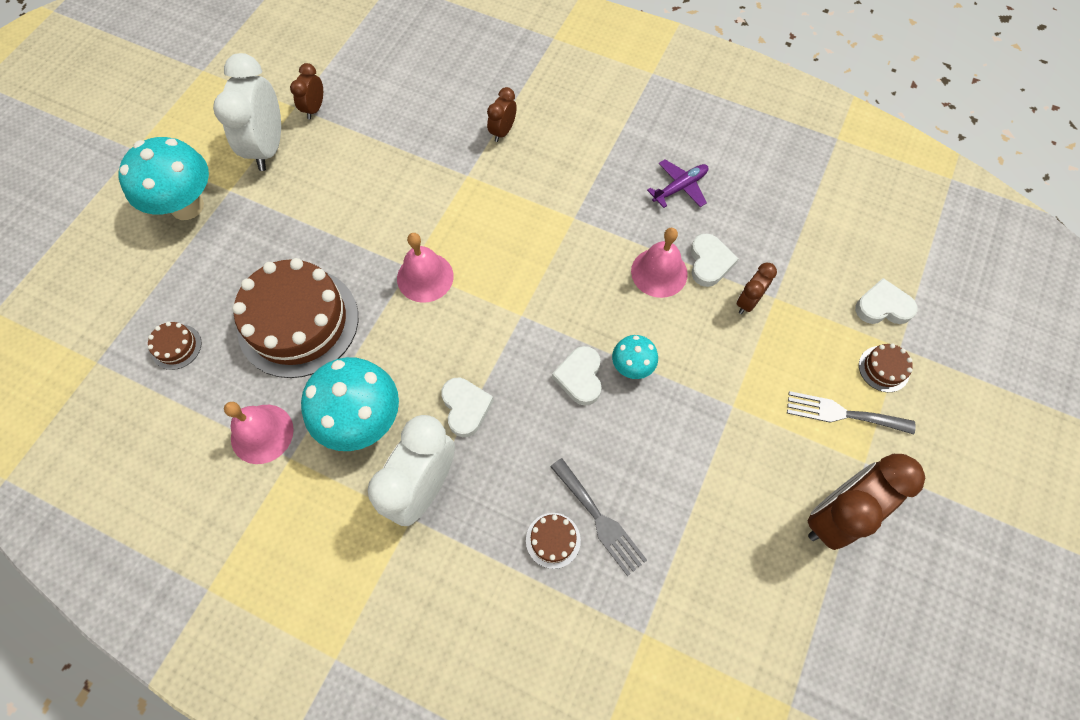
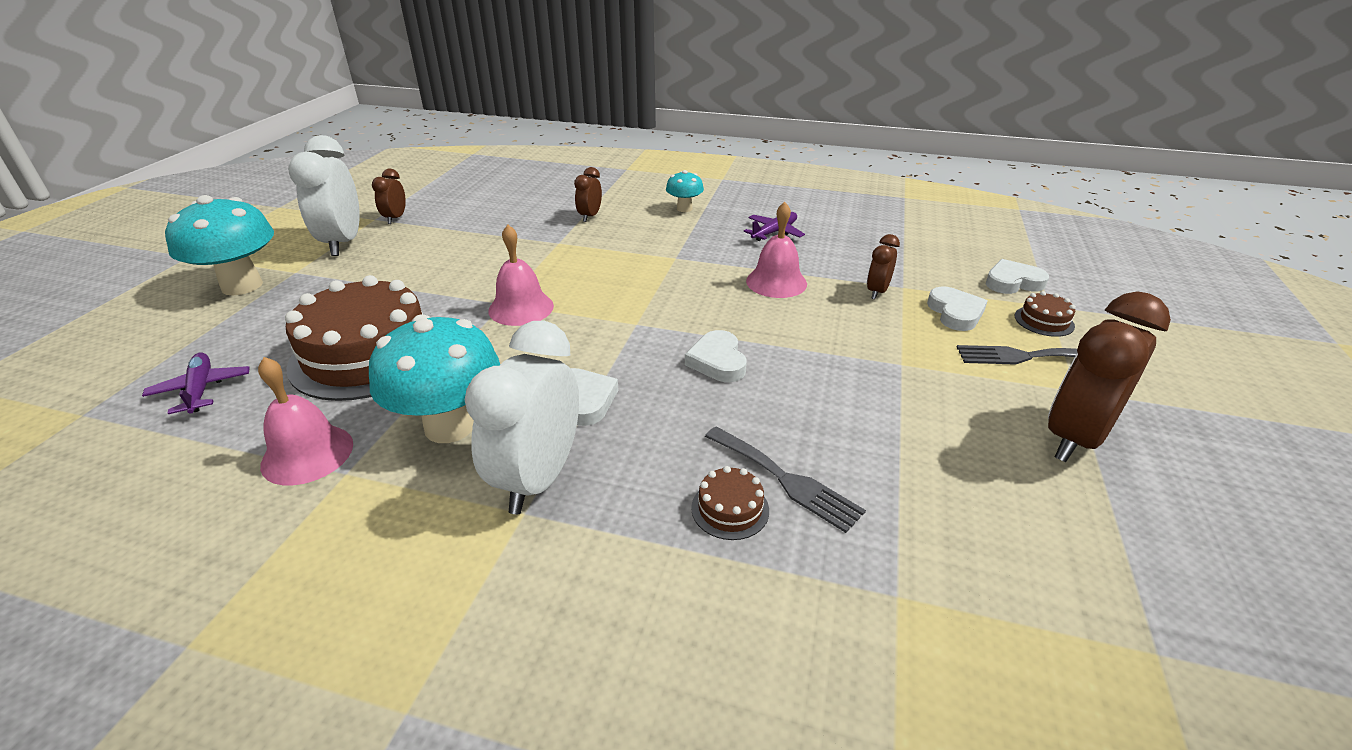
camera: 10 degrees left, 30 degrees down
brown cake [148,322,202,370] -> purple plane [142,352,250,414]
turquoise mushroom [612,335,658,379] -> turquoise mushroom moved to [666,170,704,212]
white heart [691,233,739,287] -> white heart moved to [927,286,987,331]

